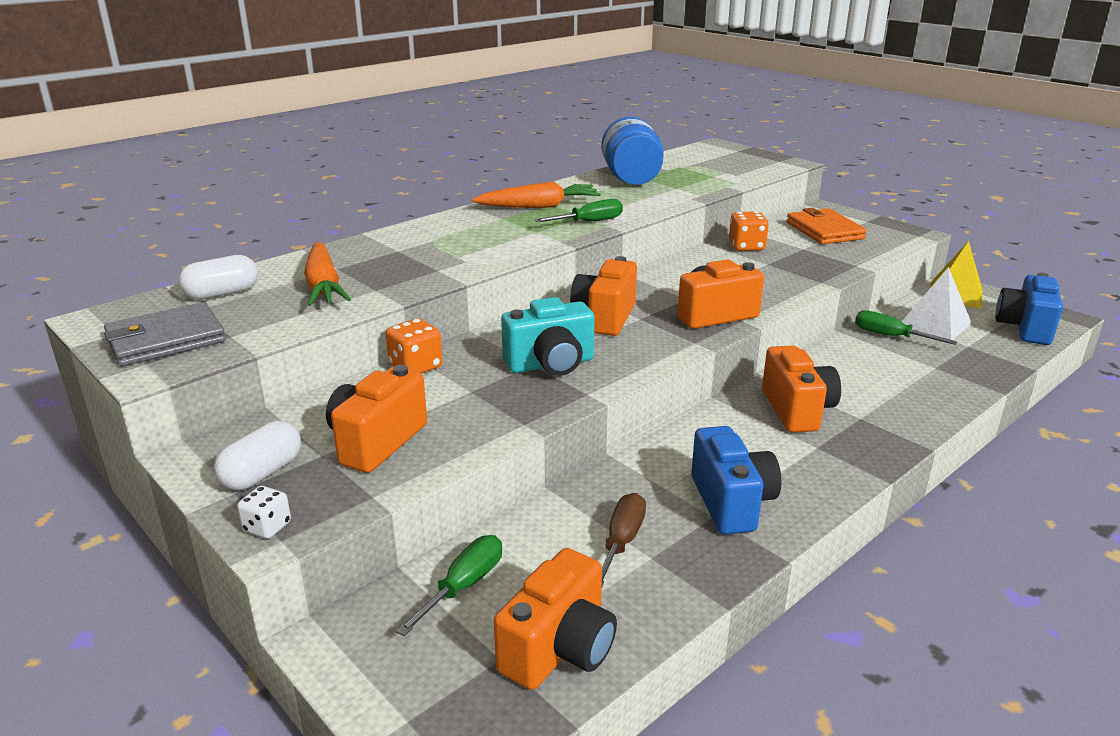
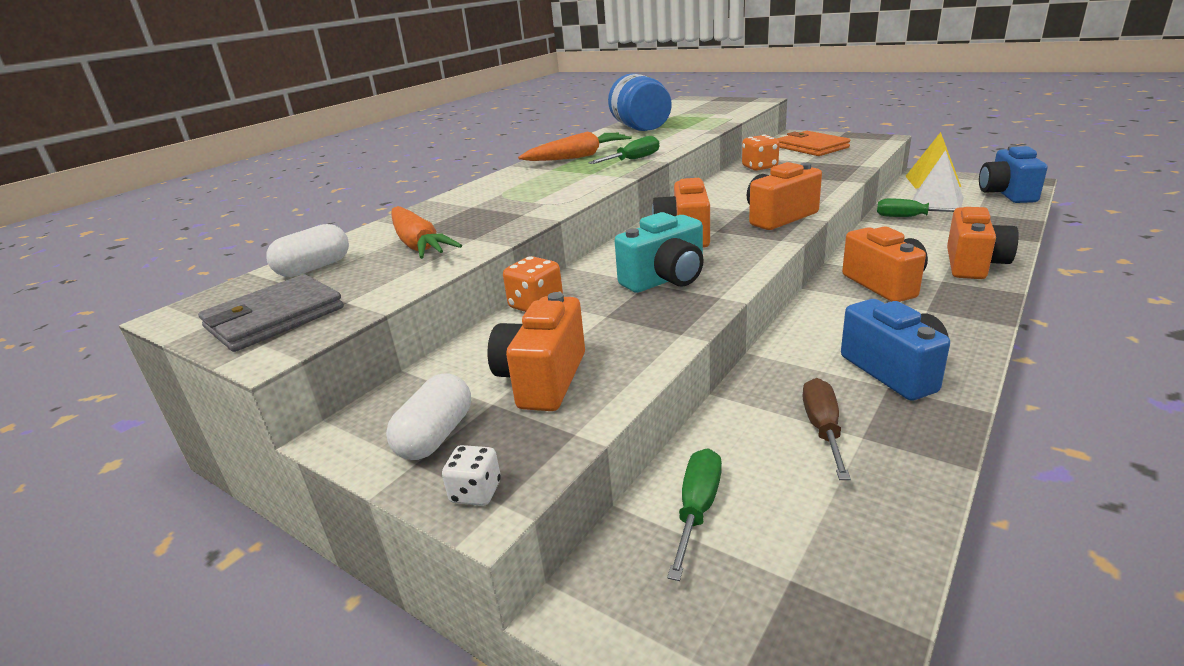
camera: 10 degrees left, 0 degrees up
orange camera [494,548,617,690] -> orange camera moved to [947,207,1019,279]

